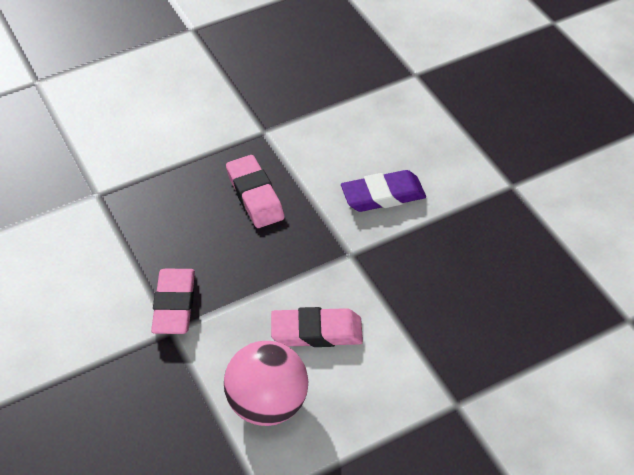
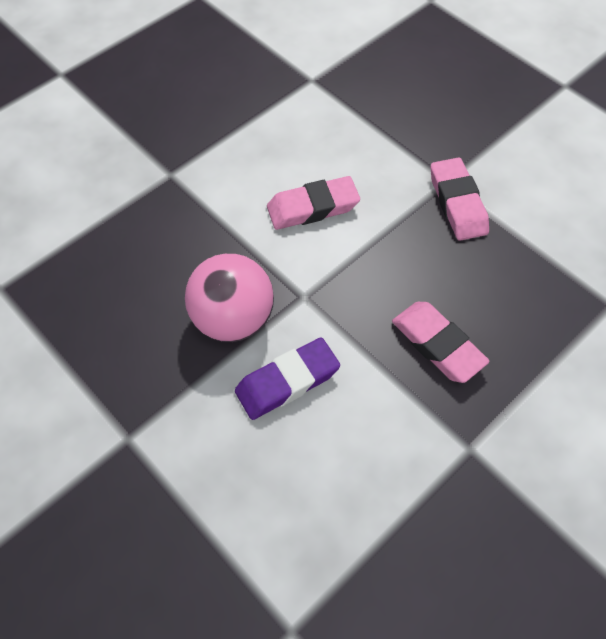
camera: 165 degrees right, 10 degrees up
pink ball [224,341,308,426] -> pink ball moved to [185,254,274,342]

